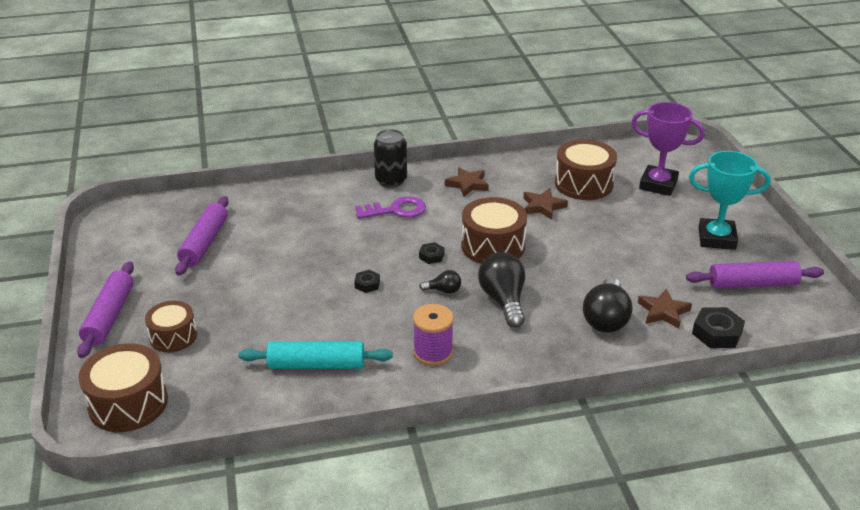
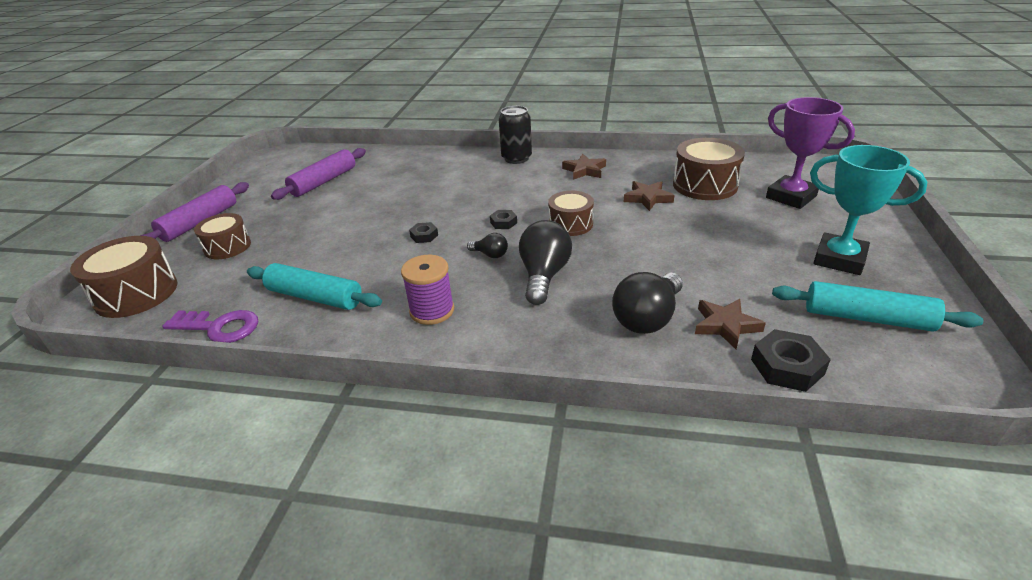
camera: 25 degrees right, 0 degrees up
purple key [355,196,426,219] -> purple key moved to [162,310,258,343]
brown drum [461,197,527,264] -> brown drum [548,191,594,236], size x0.65
purple rolling pin [686,261,824,289] -> turquoise rolling pin [772,281,983,332]

